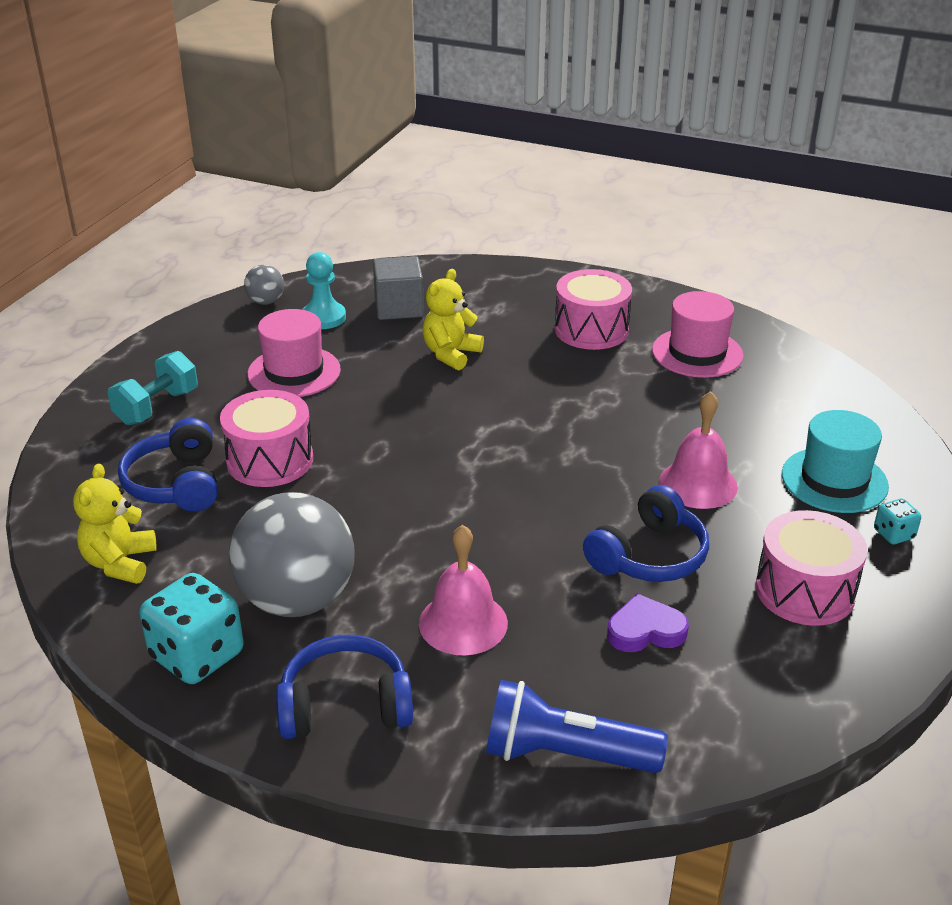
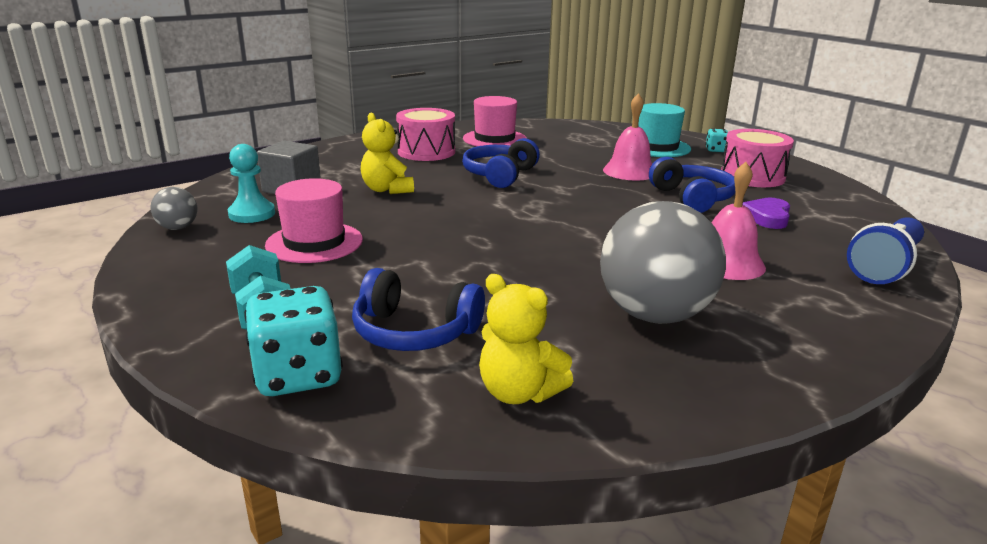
camera: 60 degrees left, 10 degrees down
turquoise dice [139,573,244,684] -> turquoise dice moved to [244,286,343,396]
pink drum [220,390,313,487] -> none
blue headphones [276,635,413,739] -> blue headphones moved to [462,138,540,188]

